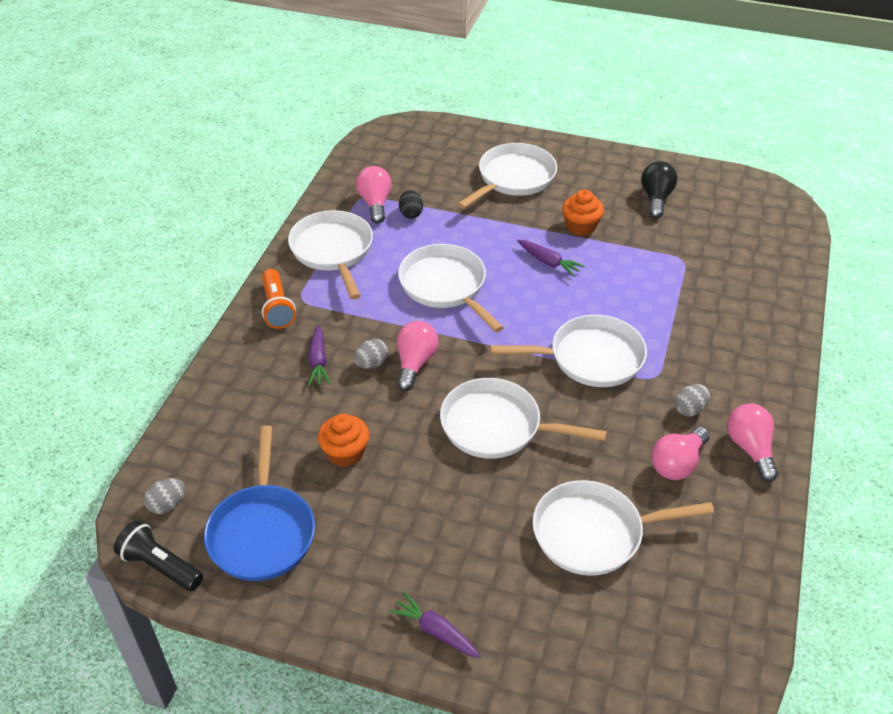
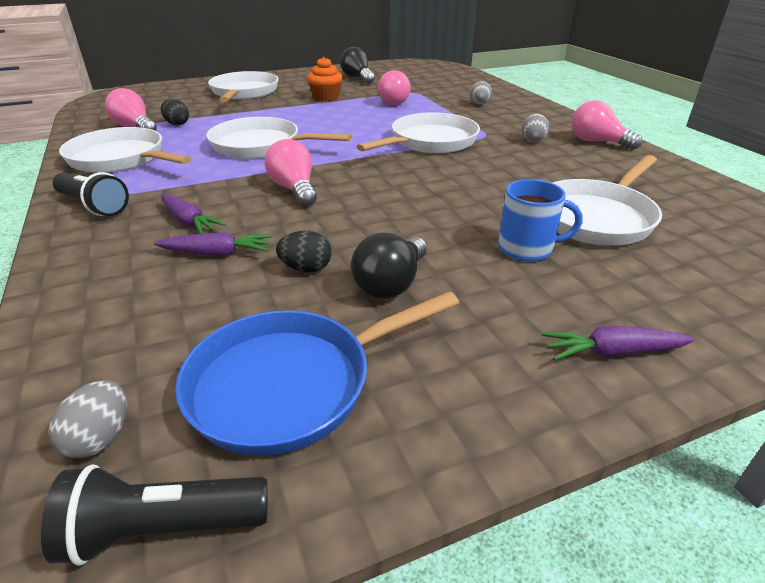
camera: 40 degrees left, 10 degrees down
blue pan [204,425,315,581] -> blue pan turned 105 degrees clockwise [175,291,459,456]
orange flashlight [262,269,296,329] -> black flashlight [53,172,129,216]
orange cupcake [318,414,369,467] -> black egg [276,231,332,273]
grey egg [354,339,388,369] -> grey egg moved to [470,81,492,105]
white pan [440,378,607,459] -> none
purple carrot [517,240,585,277] -> purple carrot moved to [154,232,272,256]
pink light bulb [651,427,710,480] -> pink light bulb moved to [378,70,411,105]
none -> black light bulb [351,233,427,299]
none -> blue mug [498,179,583,262]

